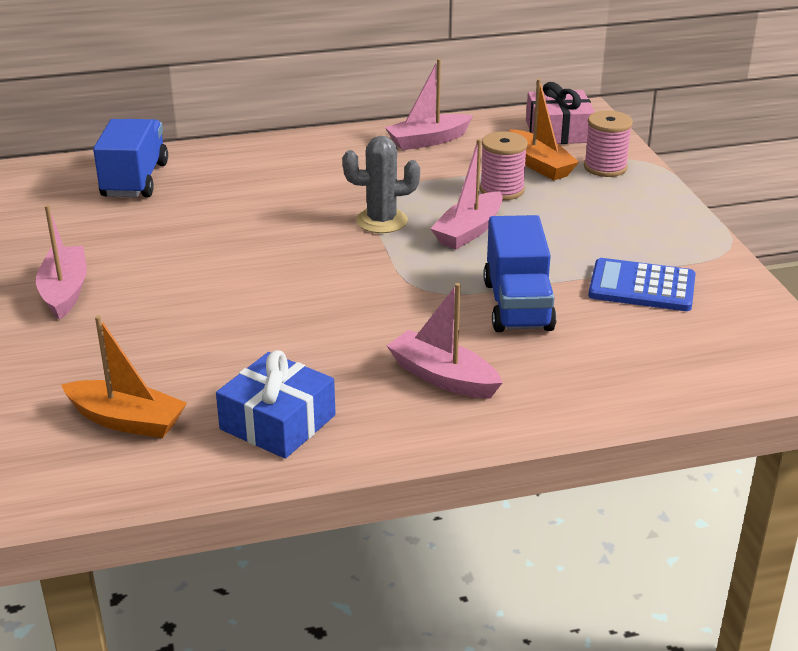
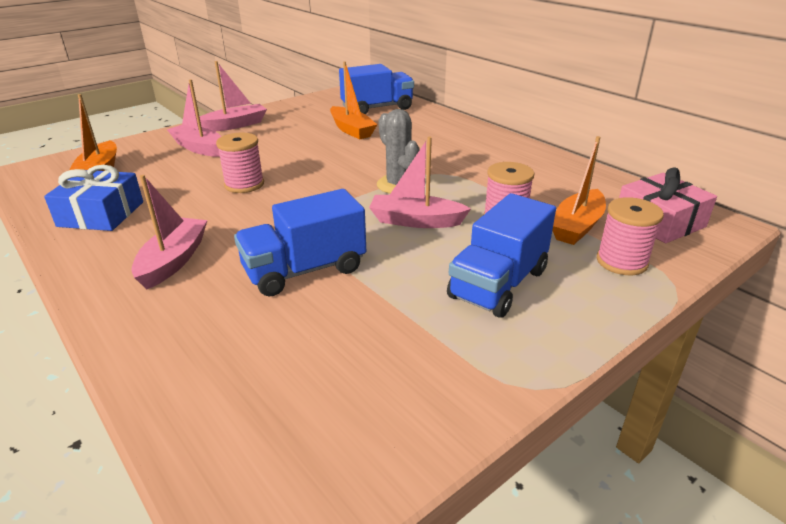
camera: 65 degrees right, 0 degrees up
pink boat [385,59,473,150] -> pink boat moved to [167,79,221,157]
blue calculator [588,258,696,311] -> none
none -> pink spool [216,132,264,193]
none -> orange boat [330,62,378,140]
none -> blue truck [447,193,556,318]

